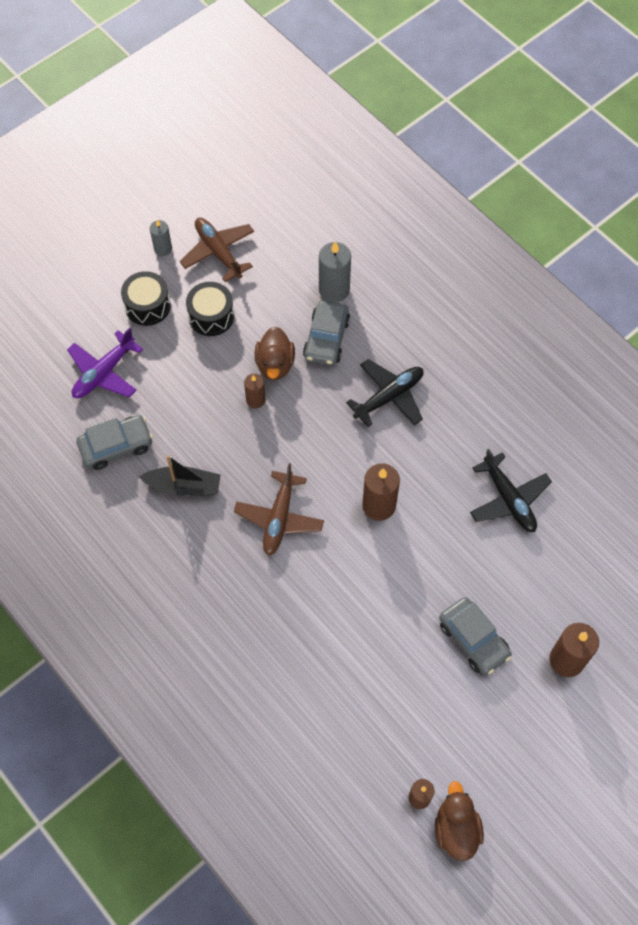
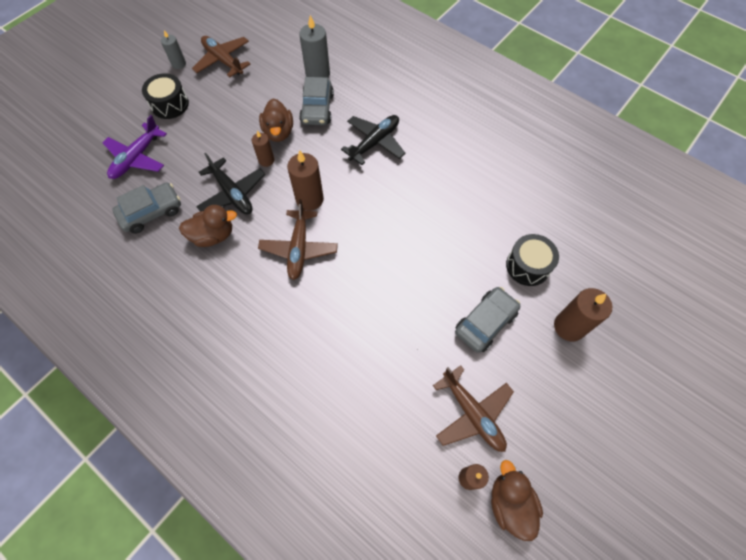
camera: 10 degrees left, 0 degrees up
black boat [139,455,221,496] -> brown duck [179,205,237,247]
black drum [186,282,234,336] -> black drum moved to [506,234,559,286]
brown candle [362,463,400,521] -> brown candle moved to [287,150,324,211]
grey car [439,597,512,675] -> grey car turned 90 degrees counterclockwise [455,287,520,353]
black plane [470,449,552,532] -> black plane moved to [196,152,265,214]
none -> brown plane [433,365,514,452]

